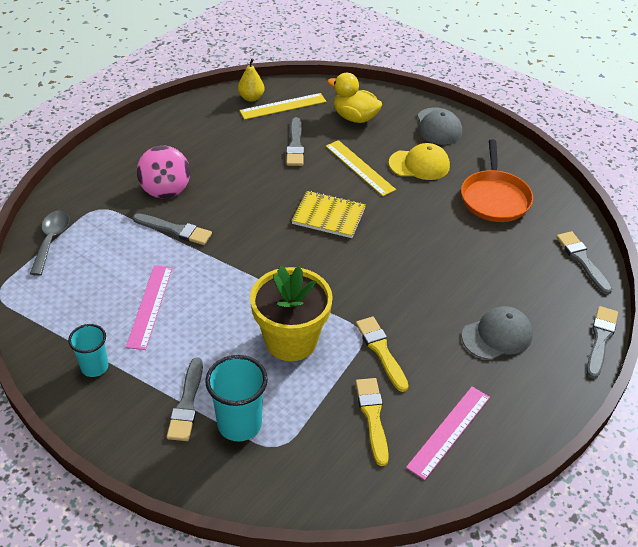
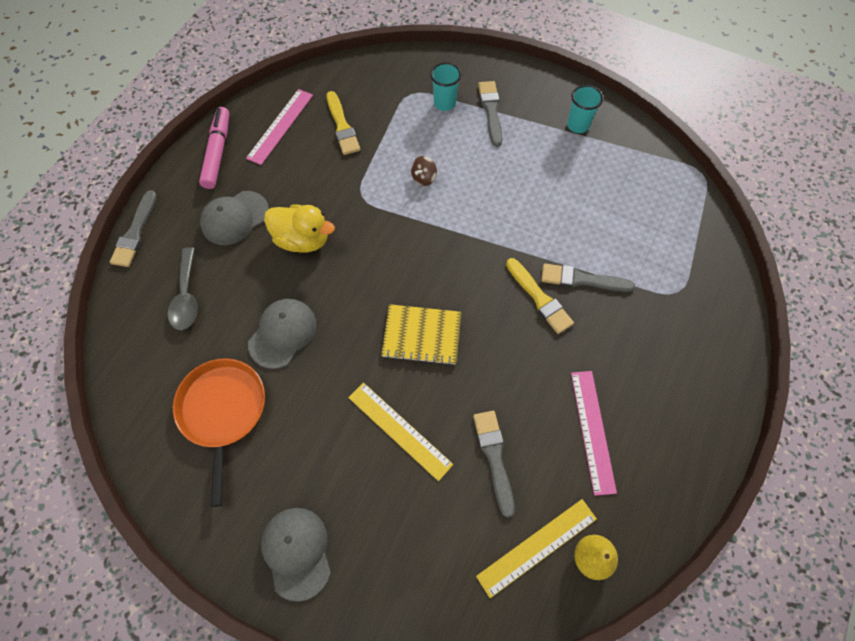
camera: 170 degrees right, 20 degrees up
grey spoon [30,210,69,276] -> grey spoon moved to [168,247,198,330]
pink ruler [126,265,172,350] -> pink ruler moved to [571,371,617,496]
pink spinning top [137,146,190,198] -> none
turquoise cup [205,355,268,442] -> turquoise cup [430,62,462,111], size x0.65
yellow flower pot [250,266,333,361] -> brown spinning top [411,156,437,186]
yellow duck [327,73,382,123] -> yellow duck moved to [264,204,335,252]
yellow brush [356,317,409,392] -> yellow brush moved to [506,258,574,334]
yellow cap [389,143,450,180] -> none
grey brush [556,231,612,294] -> none
none -> pink marker [199,107,229,189]
none -> grey cap [248,299,316,369]

